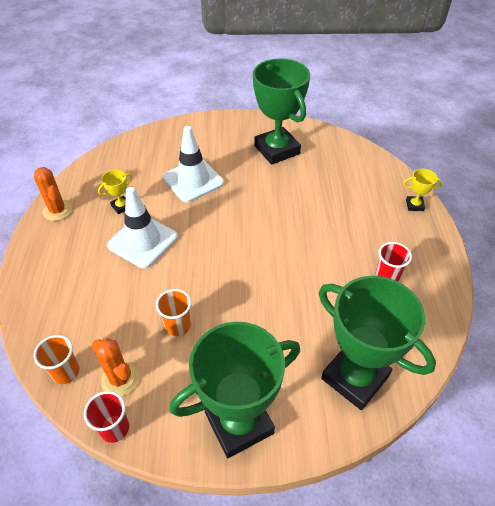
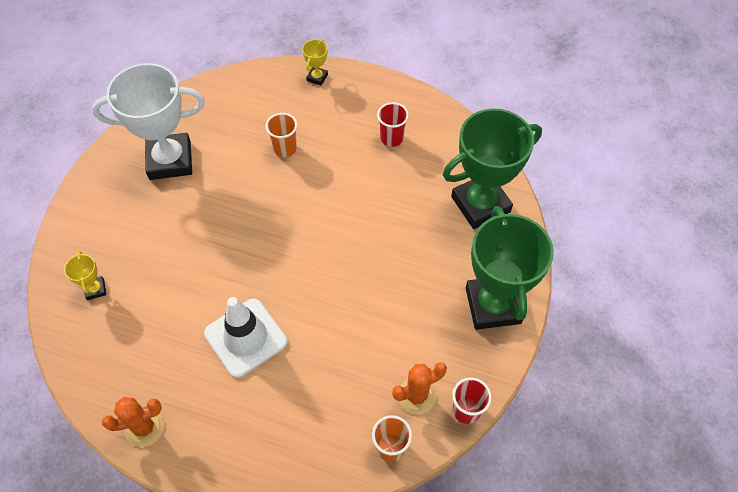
camera: 70 degrees left, 10 degrees up
yellow trophy [98,170,133,214] -> yellow trophy moved to [64,251,107,300]
orange cup [156,289,191,336] -> orange cup moved to [265,113,298,157]
white traffic cone [162,126,224,203] -> none
green trophy [253,59,310,165] -> white trophy [92,63,205,180]

